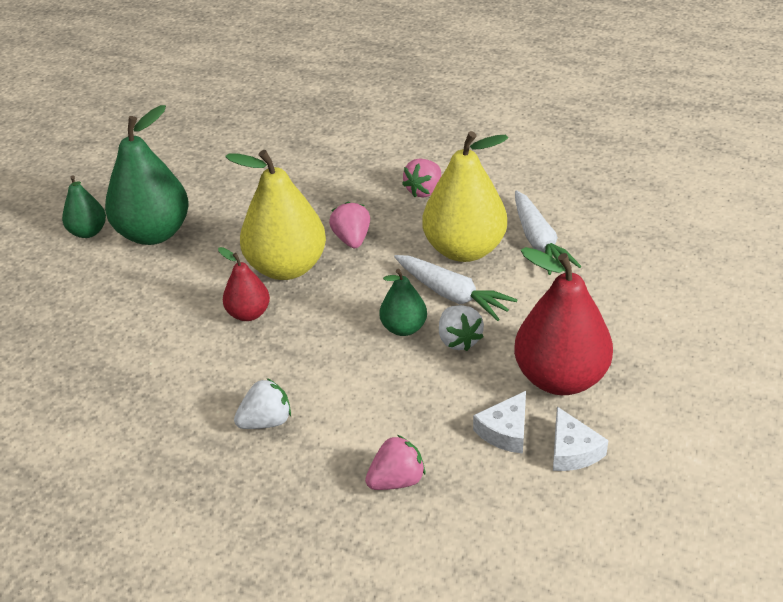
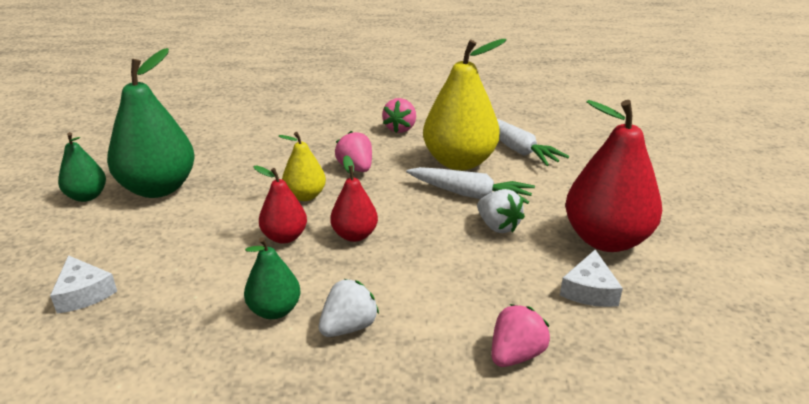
camera: 20 degrees left, 10 degrees down
yellow pear [225,150,326,280] -> yellow pear [279,132,326,201], size x0.53
green pear [379,269,427,336] -> green pear moved to [244,237,300,319]
white cheese [553,407,608,471] -> white cheese moved to [50,255,117,314]
none -> red pear [330,155,378,242]

